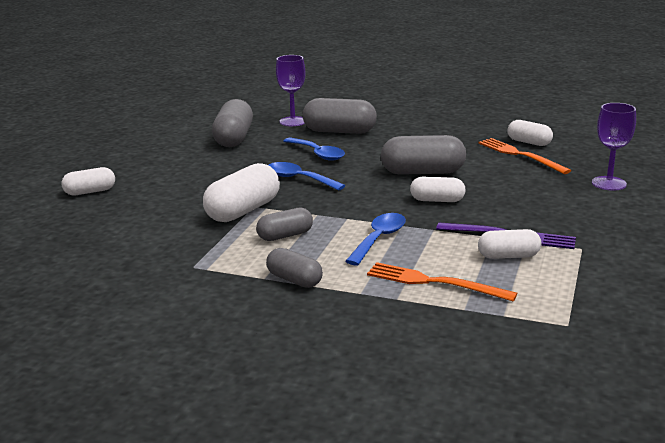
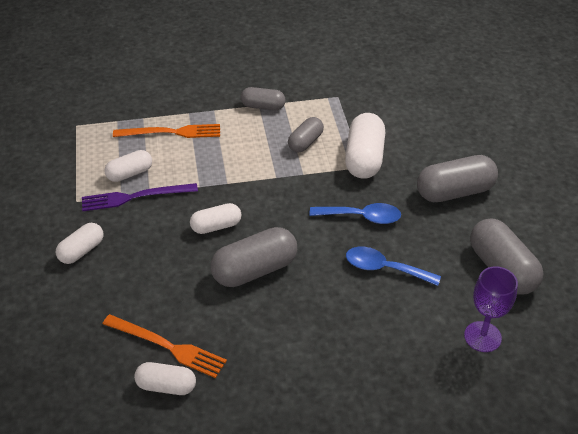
camera: 150 degrees right, 20 degrees up
white capsule [61,167,115,195] -> white capsule moved to [56,223,104,264]
grey capsule [302,98,377,134] -> grey capsule moved to [417,155,498,202]
blue spoon [345,213,406,265] -> none
purple goblet [592,103,636,191] -> none

